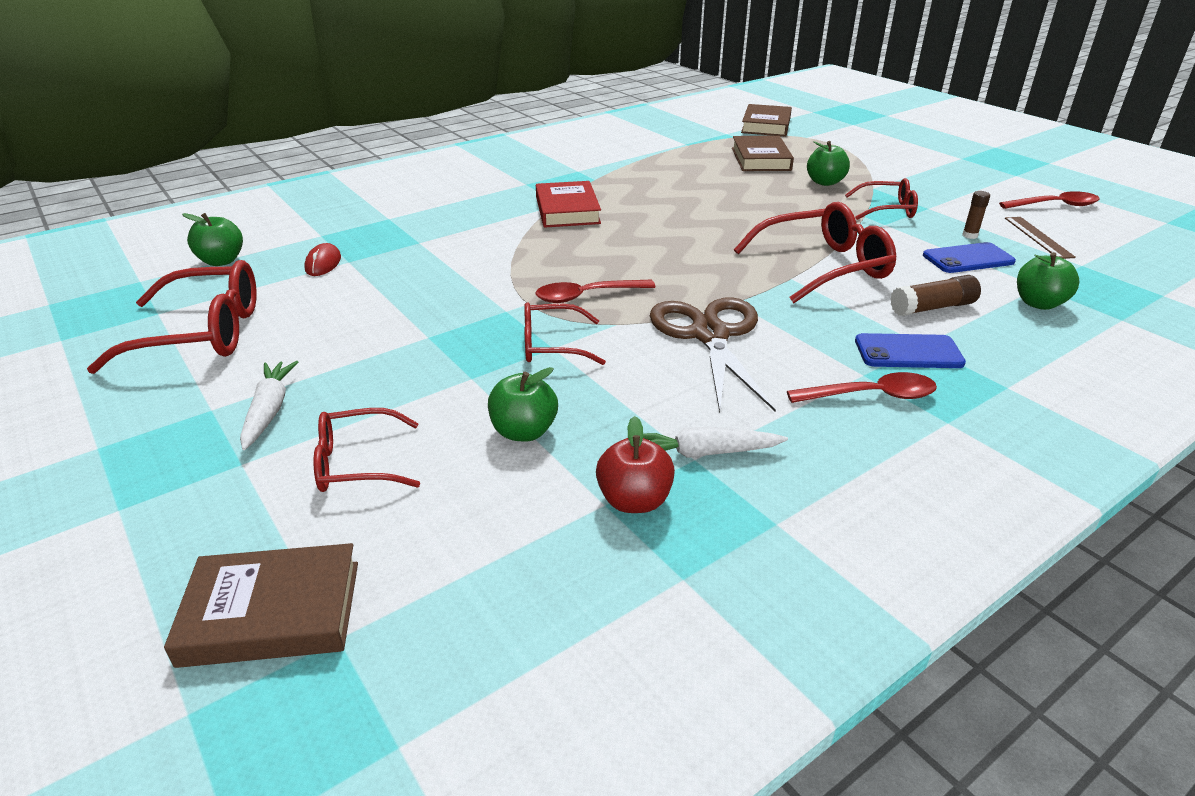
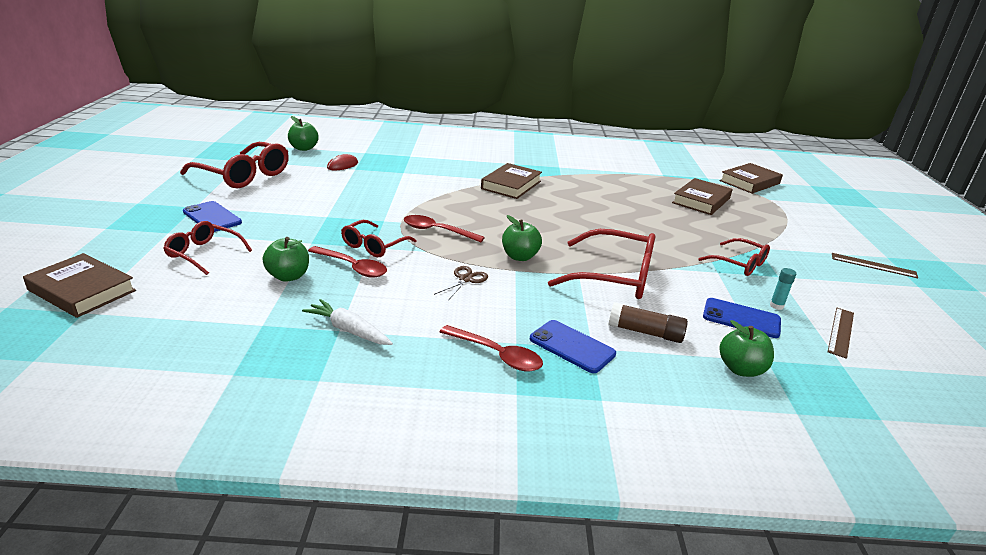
camera: 35 degrees right, 5 degrees down
white carrot [240,361,298,450] -> blue phone [183,201,242,232]
red glasses [524,302,606,365] -> red glasses turned 90 degrees counterclockwise [341,220,417,257]
red book [536,181,601,228] -> brown book [481,163,542,199]
red apple [596,416,675,513] -> none
brown scissors [650,297,776,412] -> brown scissors [434,266,488,301], size x0.44
green apple [807,141,850,186] -> green apple moved to [502,215,542,261]
brown glue stick [962,191,990,239] -> turquoise glue stick [770,268,796,310]
red spoon [999,191,1100,209] -> red spoon moved to [308,246,387,278]
none -> brown ruler [832,253,918,278]

